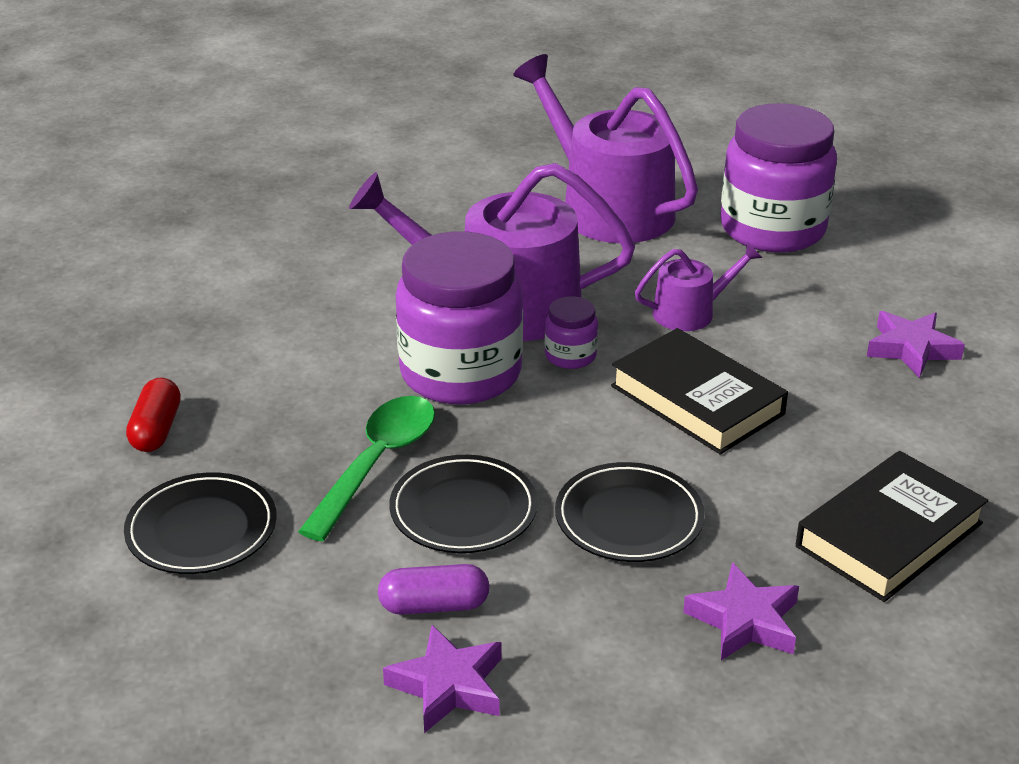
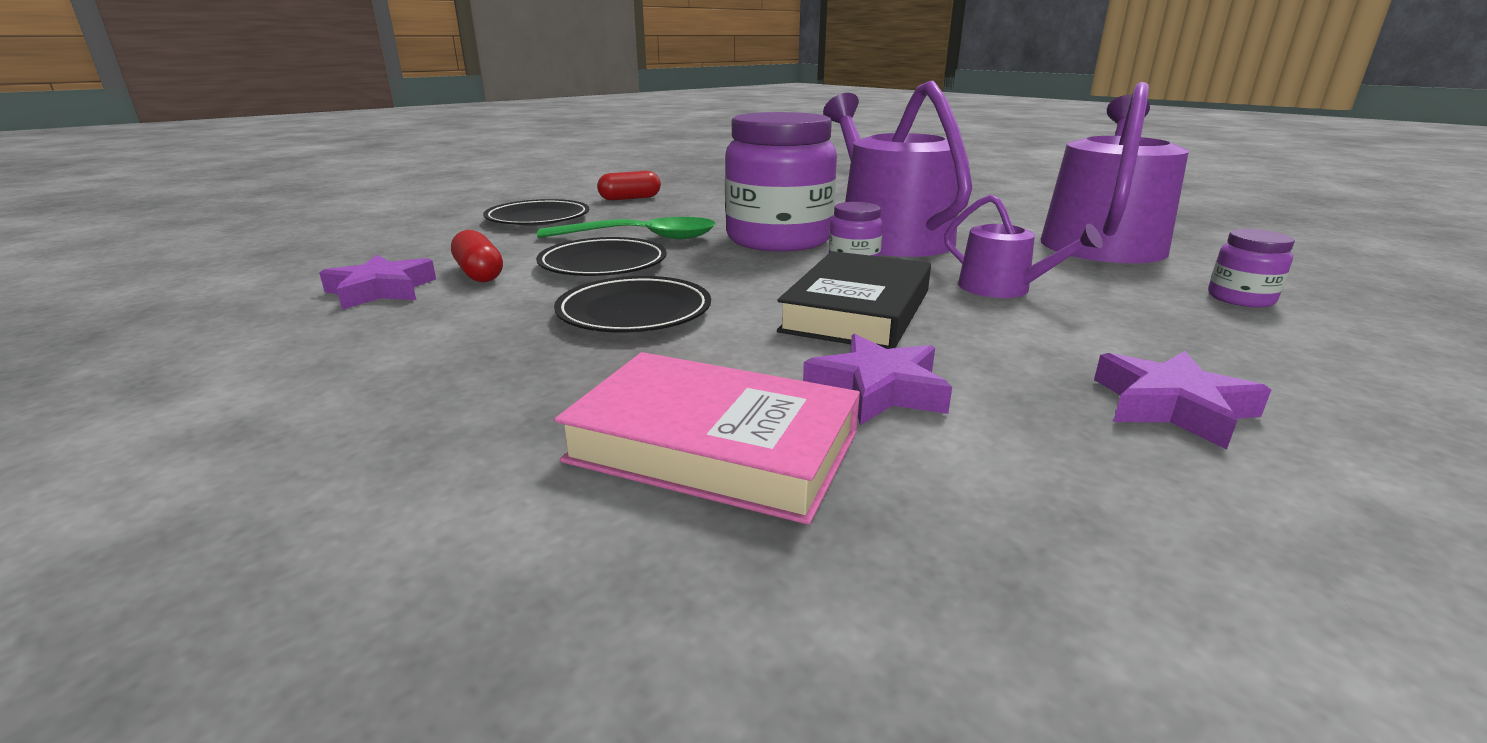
camera: 65 degrees right, 10 degrees down
purple capsule [378,564,490,615] -> red capsule [451,230,503,282]
purple star [683,562,799,660] -> purple star moved to [803,334,952,425]
purple jar [720,103,837,252] -> purple jar [1208,229,1295,307], size x0.43
black book [796,451,988,602] -> pink book [554,352,860,525]

